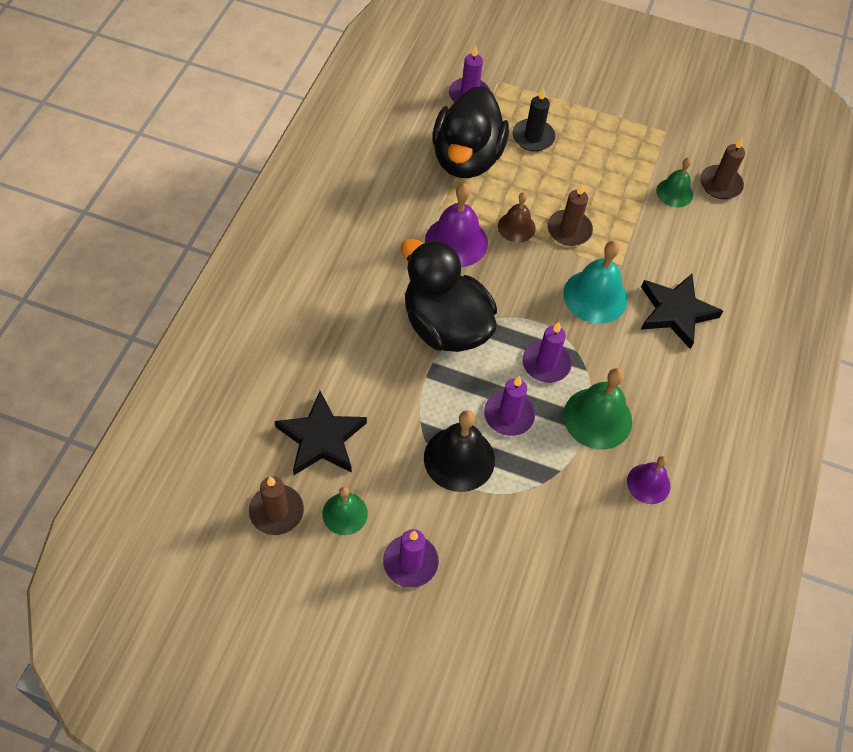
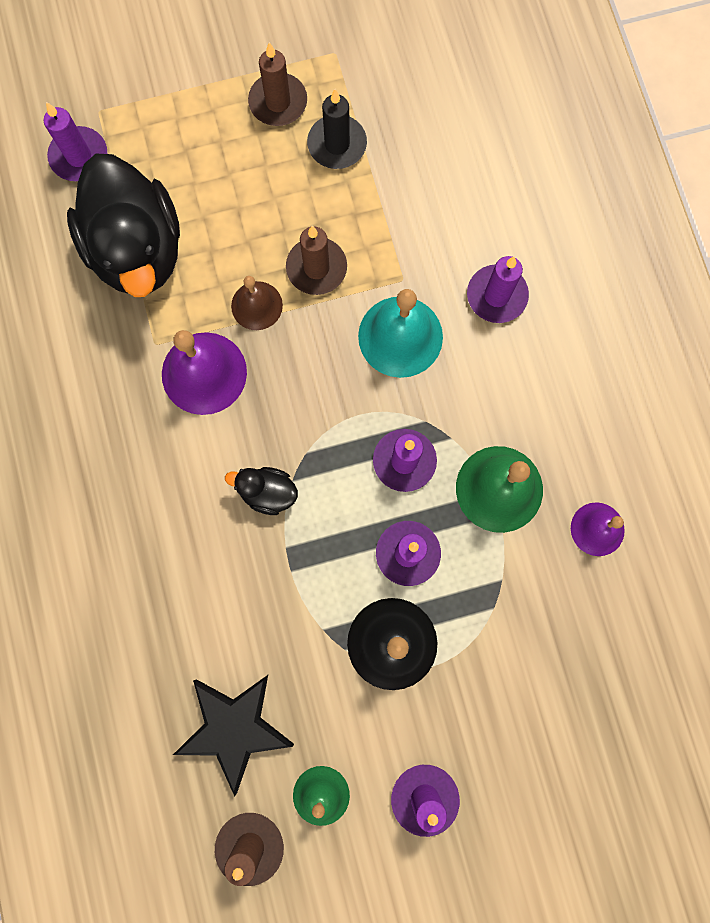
camera: 30 degrees left, 20 degrees up
black duck [401,239,497,352] -> black duck [225,467,298,515], size x0.43
black candle [513,88,555,152] -> black candle moved to [307,89,367,169]
black star [641,274,723,349] -> purple candle [467,256,529,323]
green bell [656,158,693,207] -> none
brown candle [700,137,745,199] -> brown candle moved to [248,42,307,126]

